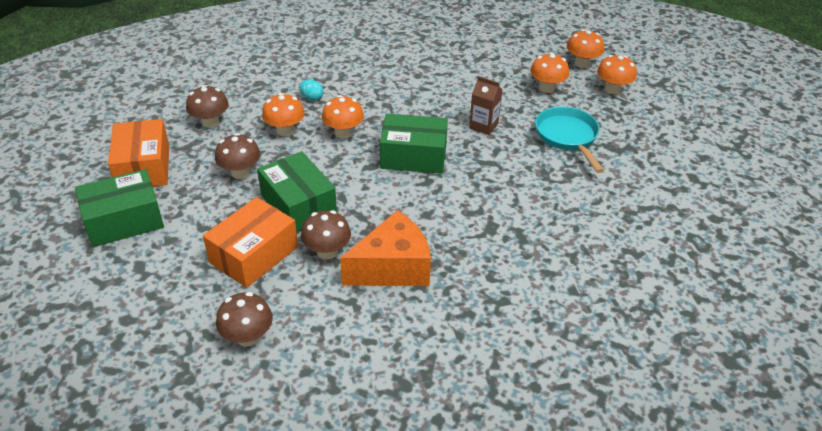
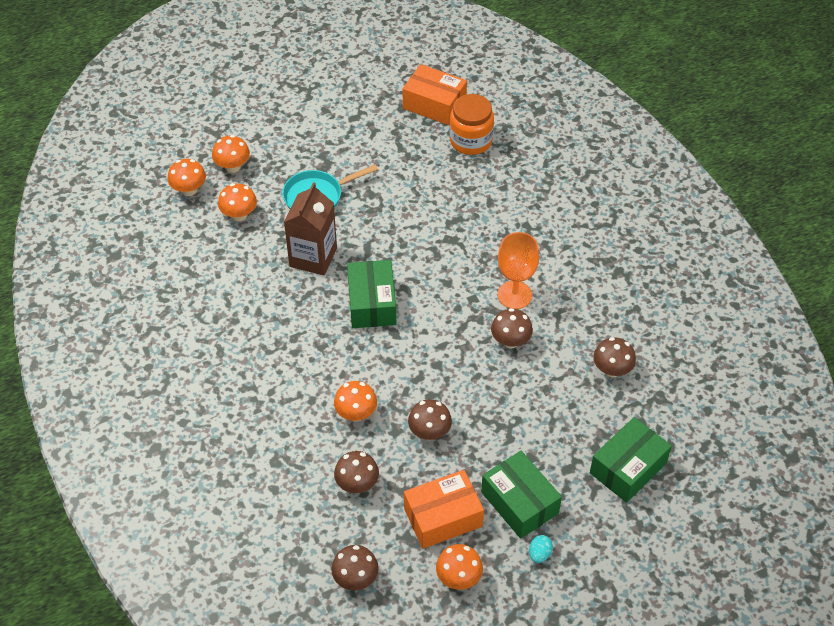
camera: 100 degrees left, 10 degrees up
orange box [203,197,298,288] -> orange box moved to [403,64,467,125]
green box [257,151,337,232] -> green box moved to [590,417,672,503]
turquoise egg [299,80,323,101] -> turquoise egg moved to [529,535,553,563]
orange mushroom [322,95,364,138] -> orange mushroom moved to [436,544,483,590]
orange cheese [340,210,431,286] -> orange goblet [497,232,539,309]
brown carton [469,76,503,135] -> brown carton [284,182,337,276], size x1.74
none -> brown mushroom [331,545,379,591]
none -> orange jar [449,94,494,155]

